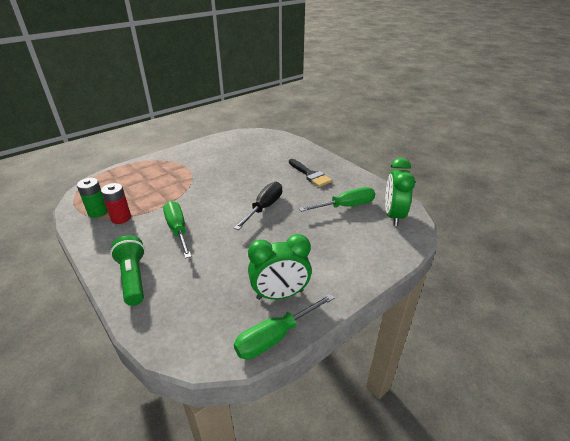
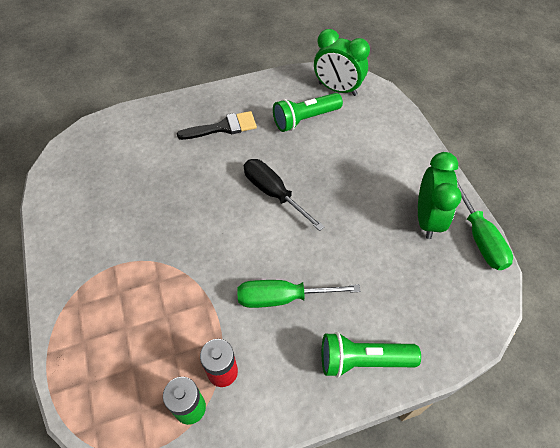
camera: 70 degrees left, 20 degrees up
green screwdriver [299,187,375,212] -> green flashlight [273,93,343,132]

